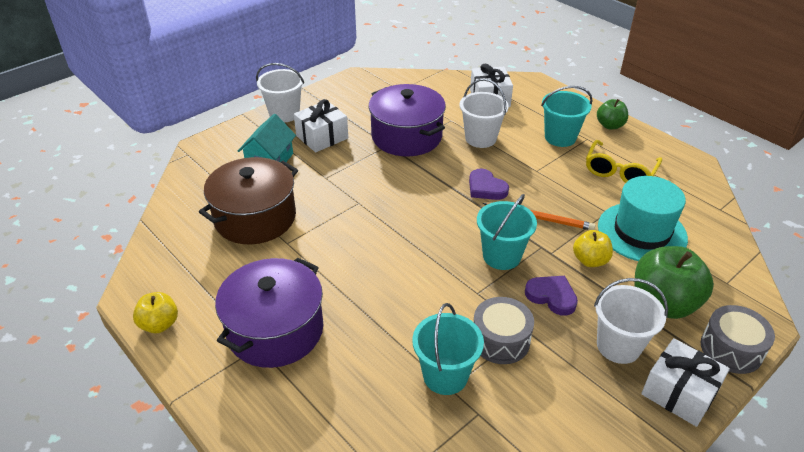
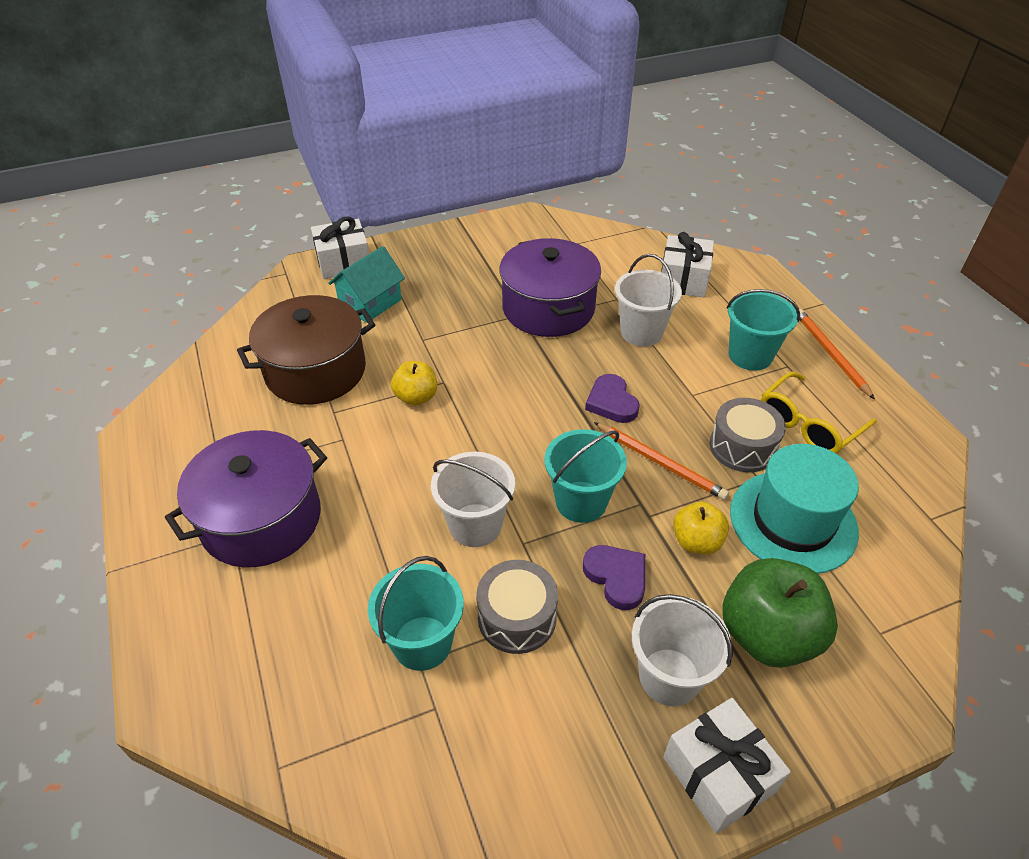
camera: 20 degrees right, 5 degrees up
yellow apple [133,292,178,333] -> yellow apple moved to [391,361,437,406]
white bucket [256,63,304,123] -> white bucket moved to [431,452,515,547]
white gift [294,99,348,152] -> white gift moved to [311,216,369,279]
green apple [597,99,628,129] -> orange pencil [799,309,875,399]
grey drum [701,305,775,374] -> grey drum moved to [710,398,786,472]

